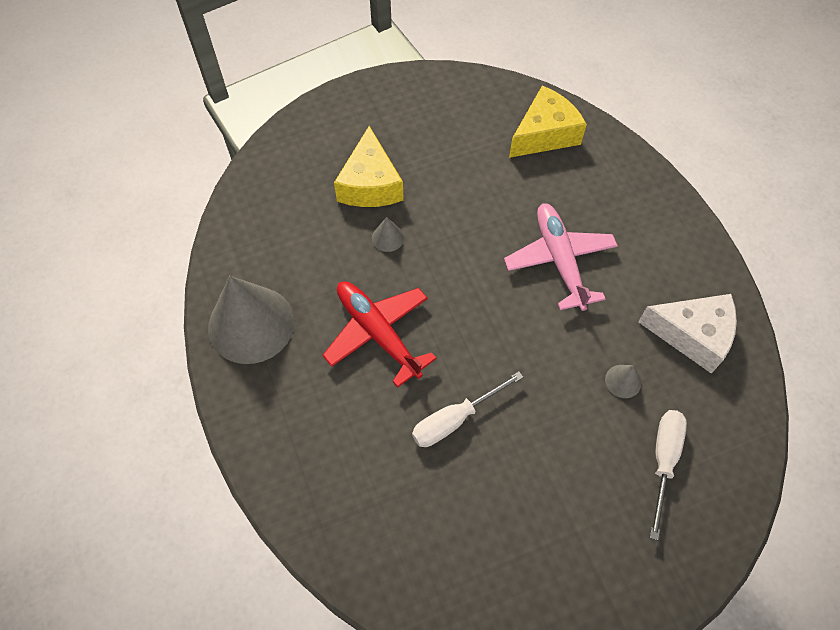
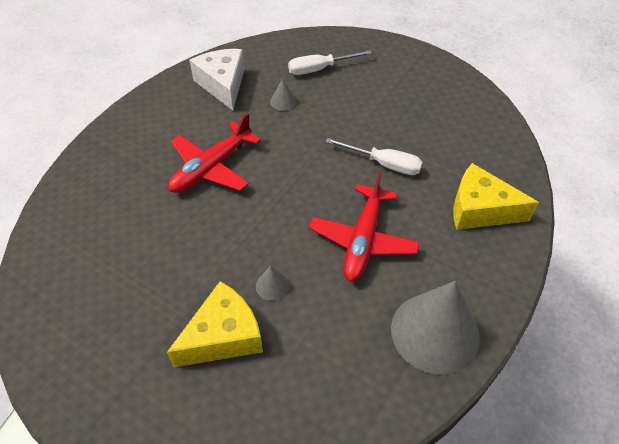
camera: 125 degrees left, 10 degrees down
pink plane [504,203,618,311] -> red plane [168,113,261,193]
yellow cheese [509,85,587,158] -> yellow cheese moved to [453,163,539,230]

